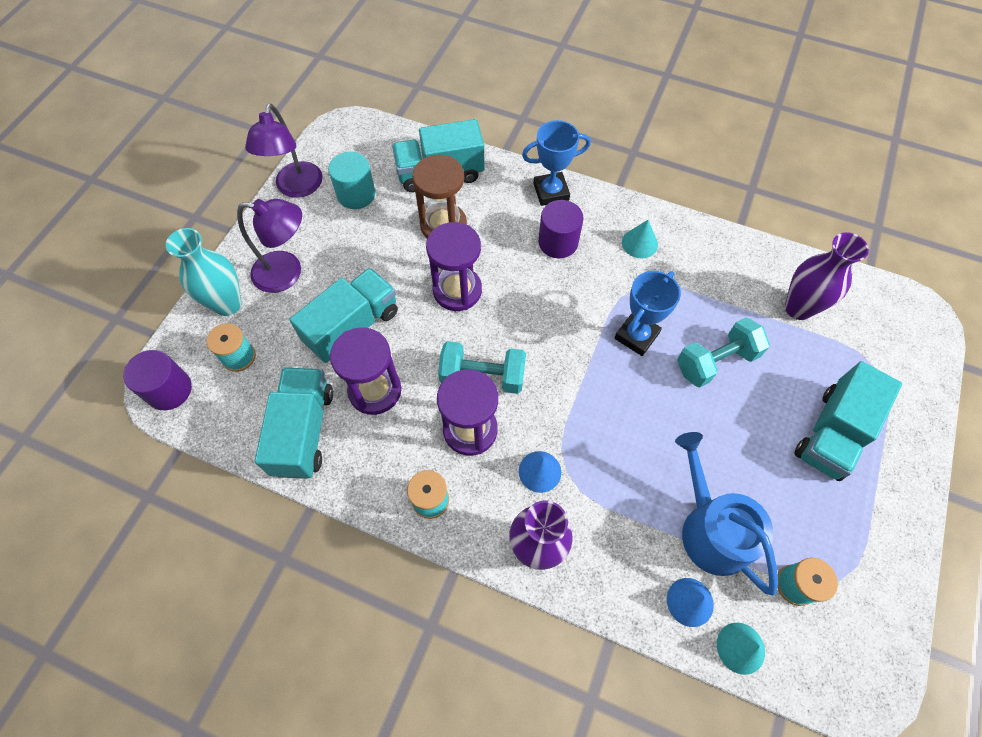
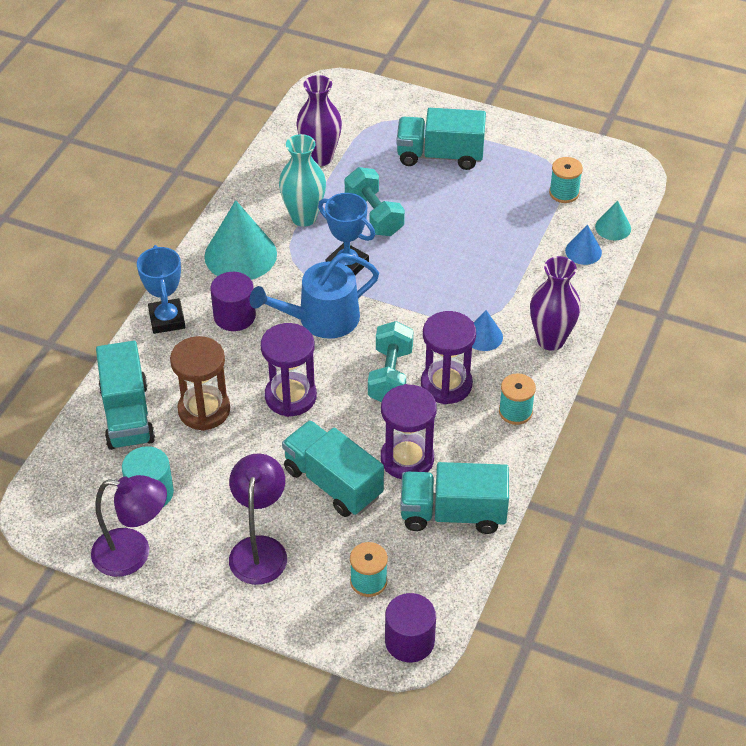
camera: 90 degrees left, 15 degrees down
turquoise vase [166,228,242,316] -> turquoise vase moved to [279,134,326,227]
turquoise cone [622,220,658,258] -> turquoise cone [204,200,277,280], size x1.99
blue watering can [675,432,778,595] -> blue watering can moved to [250,253,379,339]
turquoise truck [794,361,902,481] -> turquoise truck turned 150 degrees clockwise [397,108,486,170]

